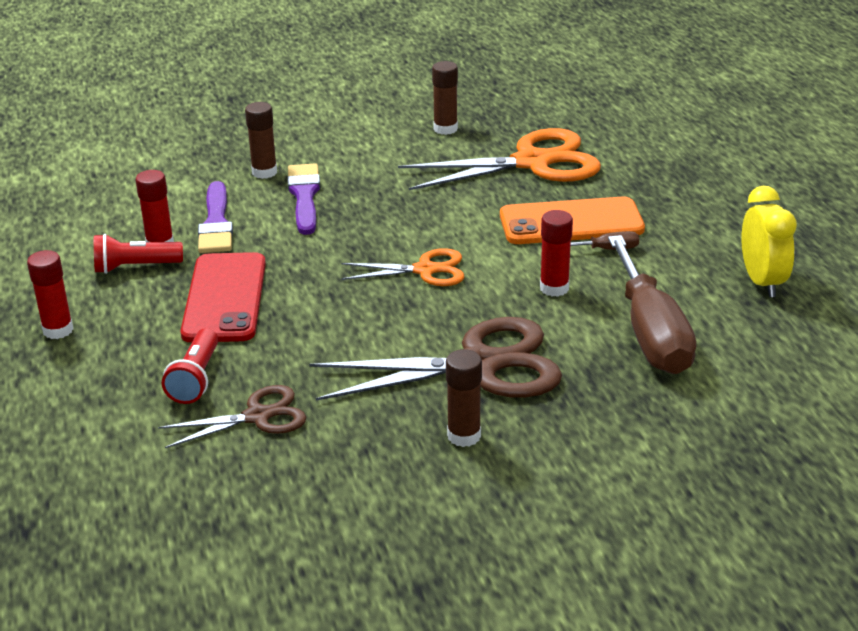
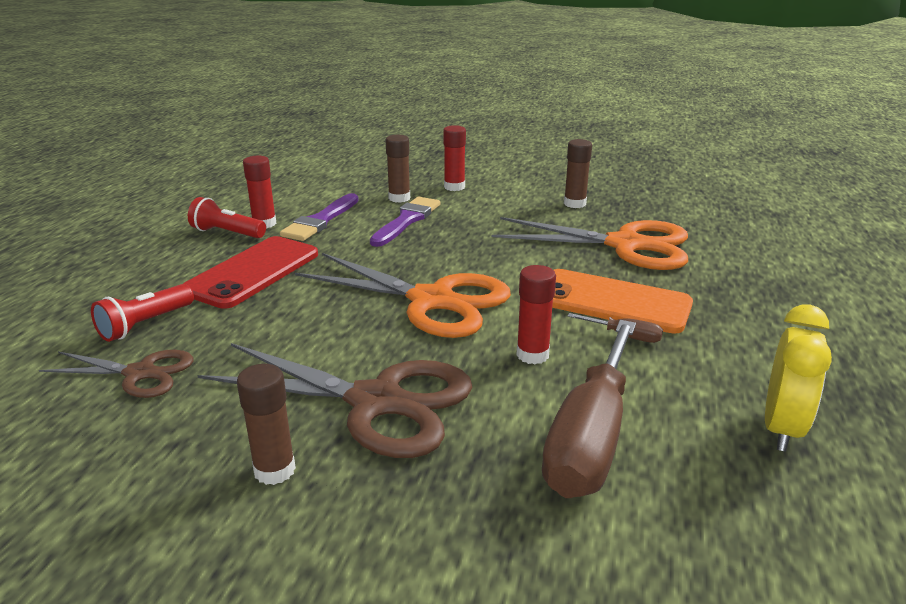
camera: 30 degrees right, 5 degrees down
red glue stick [27,250,74,339] -> red glue stick moved to [443,125,466,191]
orange scissors [341,248,464,286] -> orange scissors [295,253,511,338], size x1.80

